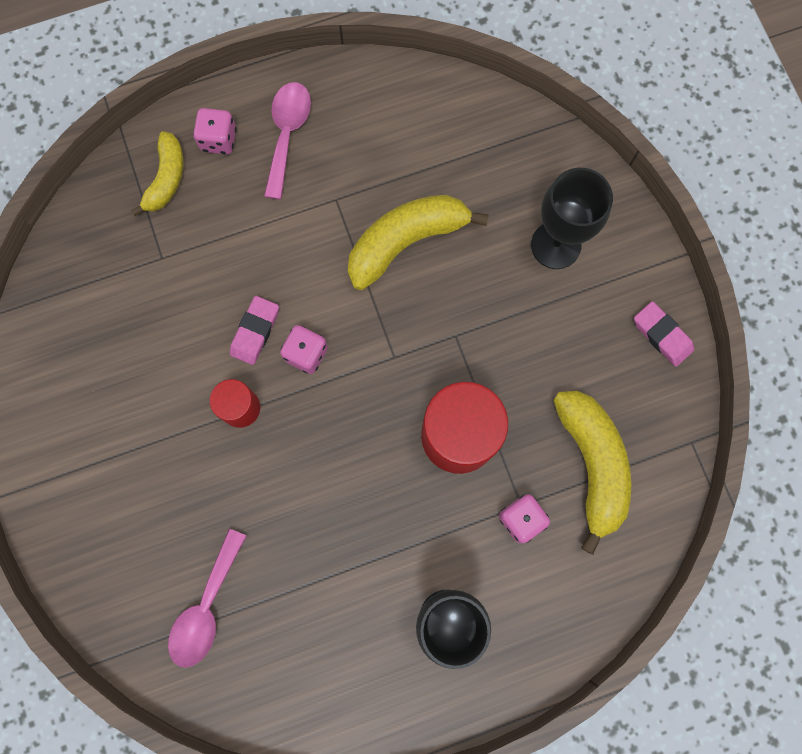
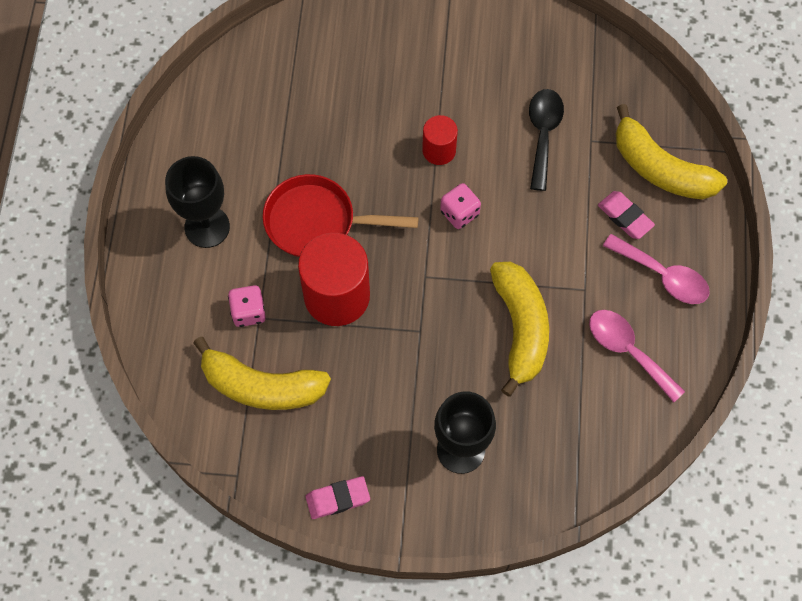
camera: 115 degrees right, 10 degrees down
yellow banana [131,131,184,216] -> yellow banana [616,104,727,200], size x1.60
pink spoon [168,529,246,668] -> pink spoon moved to [589,310,685,402]
pink dice [193,108,237,155] -> none
pink eraser [230,296,279,365] -> pink eraser moved to [598,191,655,239]
none -> red pan [263,174,418,257]
none -> black spoon [529,89,564,191]

